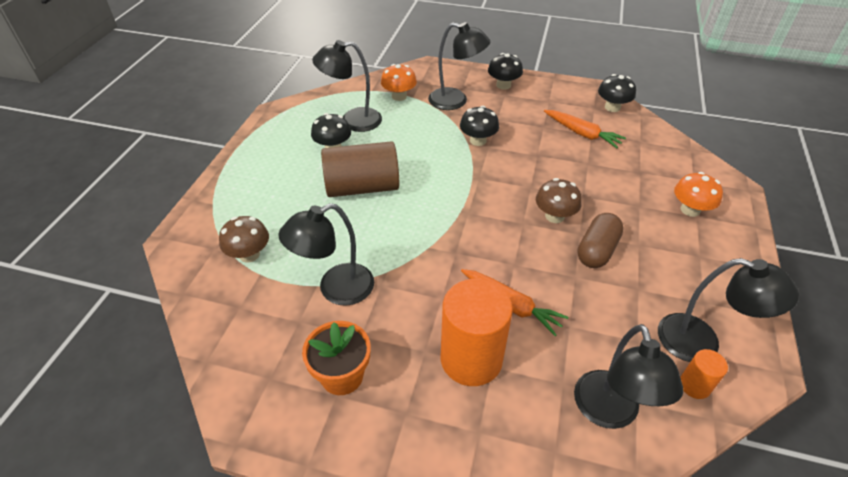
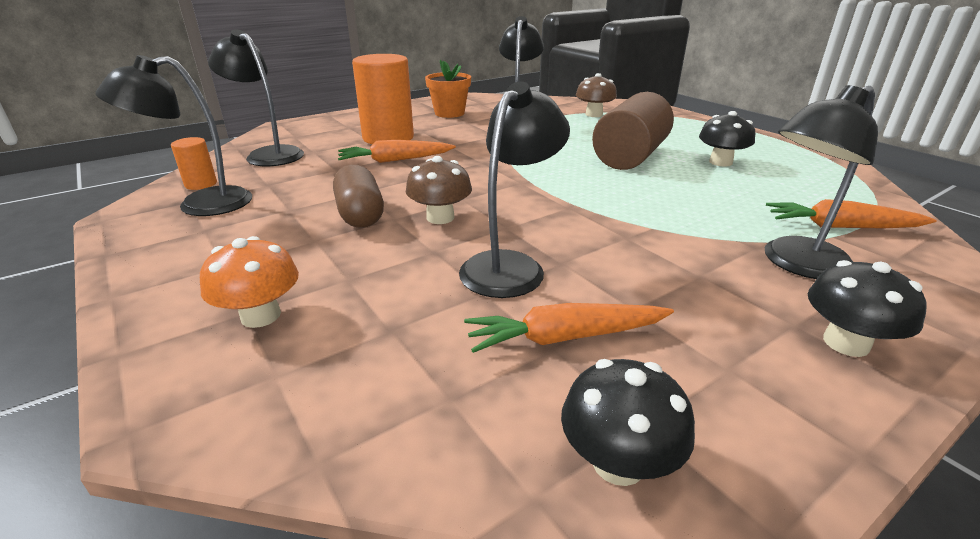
camera: 130 degrees right, 15 degrees down
black lamp [312,40,382,132] -> black lamp moved to [459,82,570,298]
orange mushroom [381,64,417,101] -> orange carrot [766,199,937,228]
black mushroom [460,106,499,146] -> none

